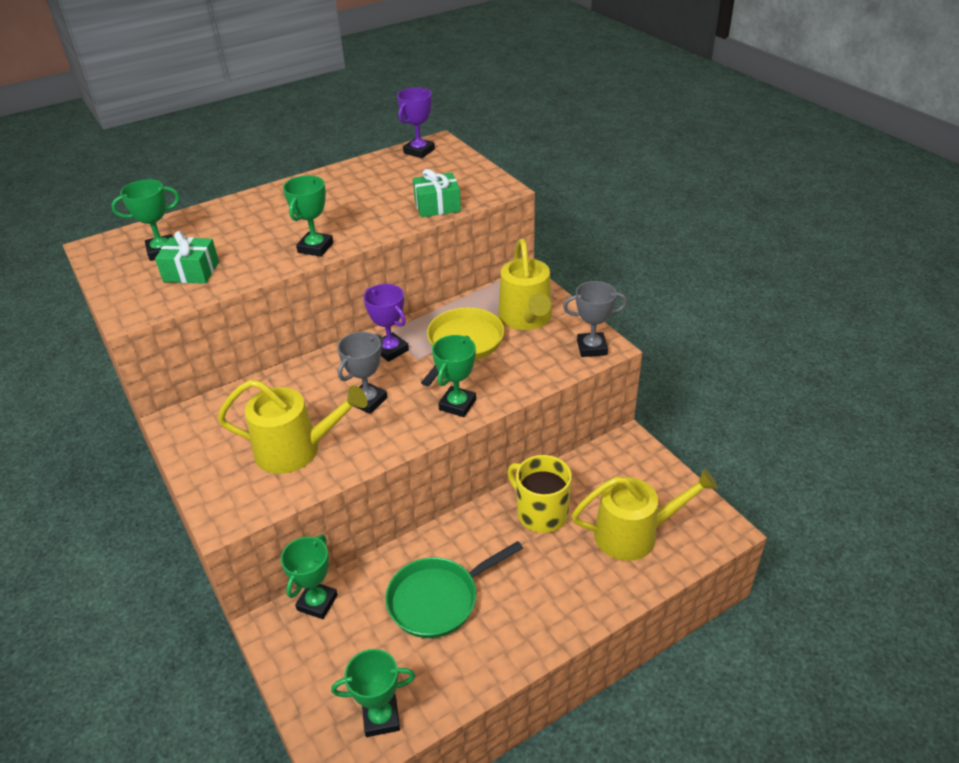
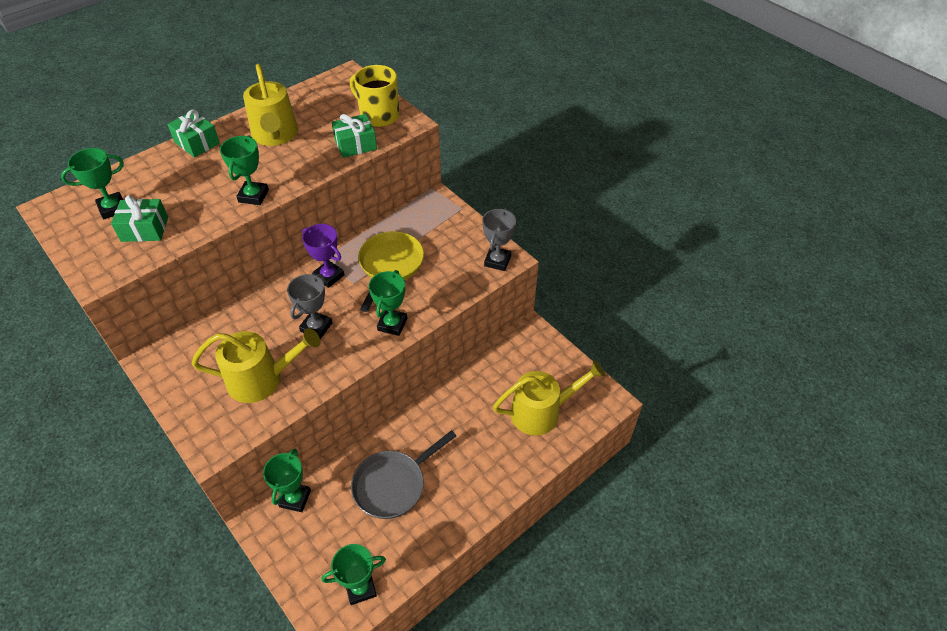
camera: 10 degrees left, 10 degrees up
green pan [385,541,523,638] -> grey pan [351,430,456,519]
purple trophy [397,87,435,158] -> none
yellow watering can [498,239,552,330] -> yellow watering can moved to [243,64,298,146]
yellow mug [507,455,572,533] -> yellow mug moved to [350,65,400,127]
grey trophy [563,281,627,357] -> grey trophy turned 60 degrees counterclockwise [482,208,516,271]
none -> green gift [167,110,220,158]

